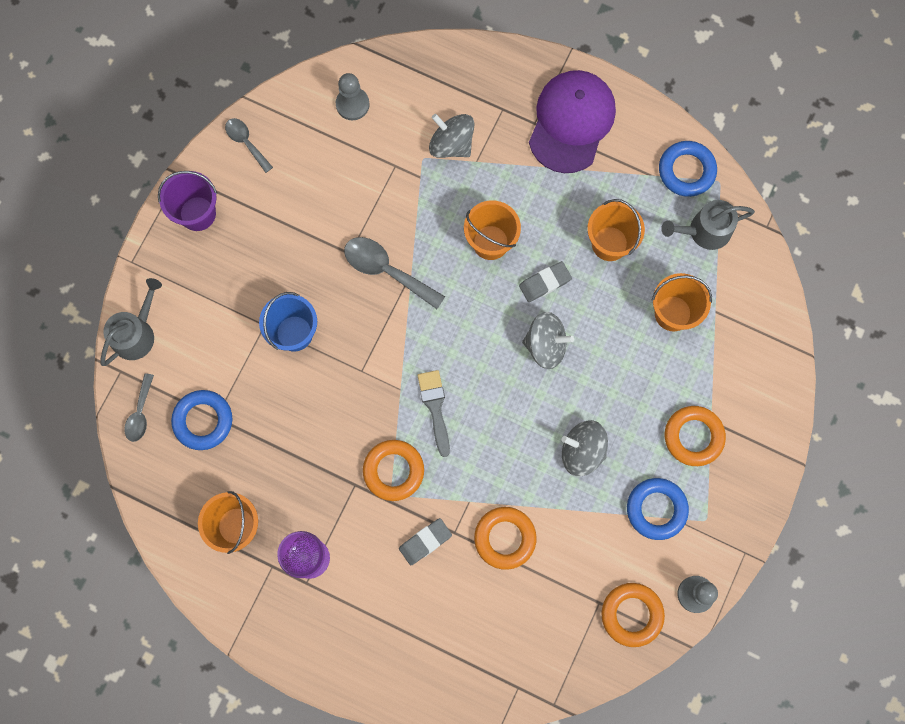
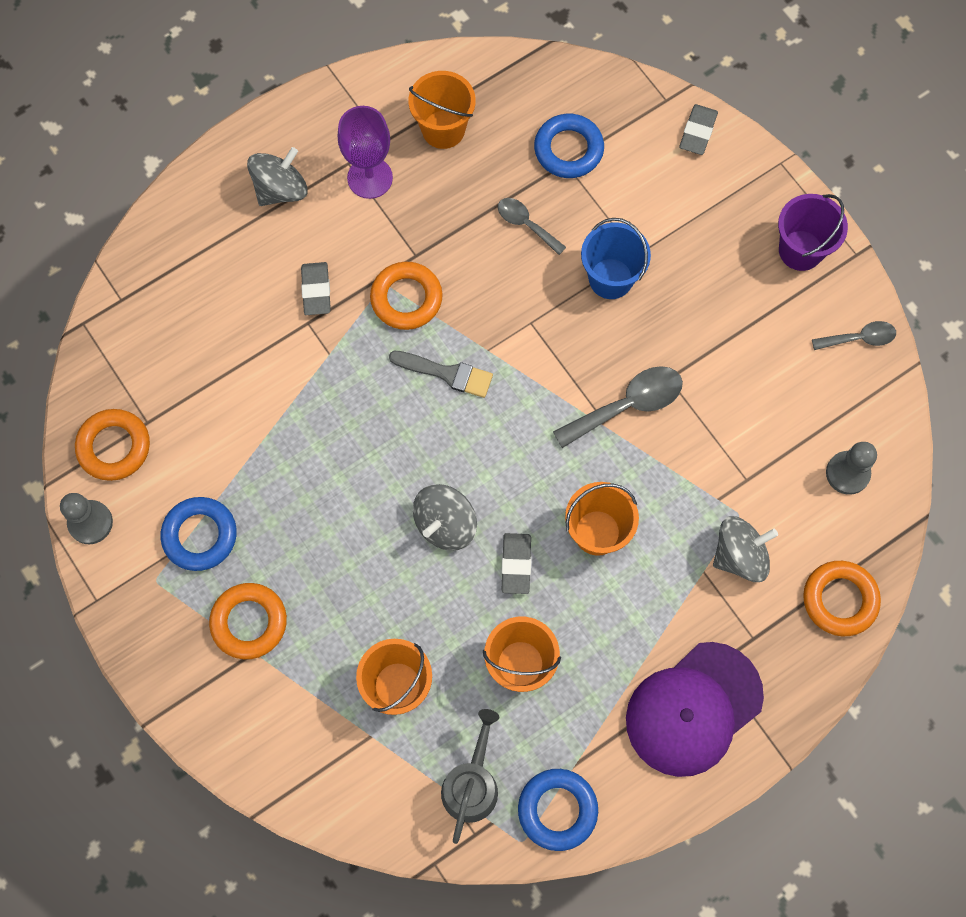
camera: 120 degrees right, 5 degrees down
grey watering can [100,278,162,366] -> grey eraser [679,104,718,155]
grey spoon [124,373,154,442] -> grey spoon moved to [498,198,566,255]
orange ring [474,507,537,570] -> orange ring moved to [803,561,881,636]
purple cap [529,70,616,173] -> purple cap turned 90 degrees clockwise [626,642,764,777]
grey spinning top [562,420,608,476] -> grey spinning top moved to [247,147,308,206]

